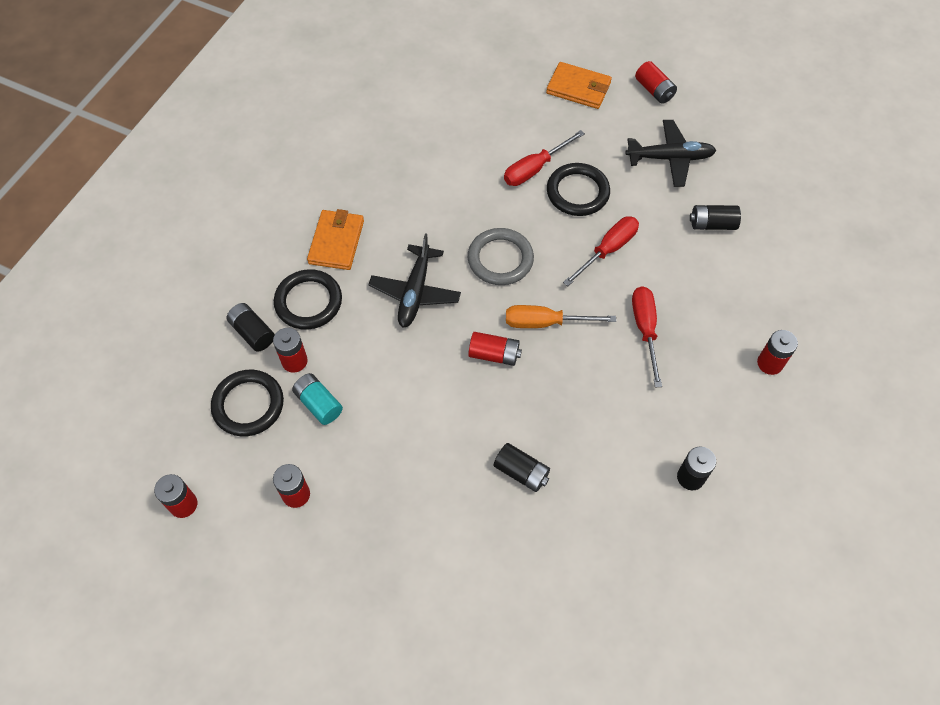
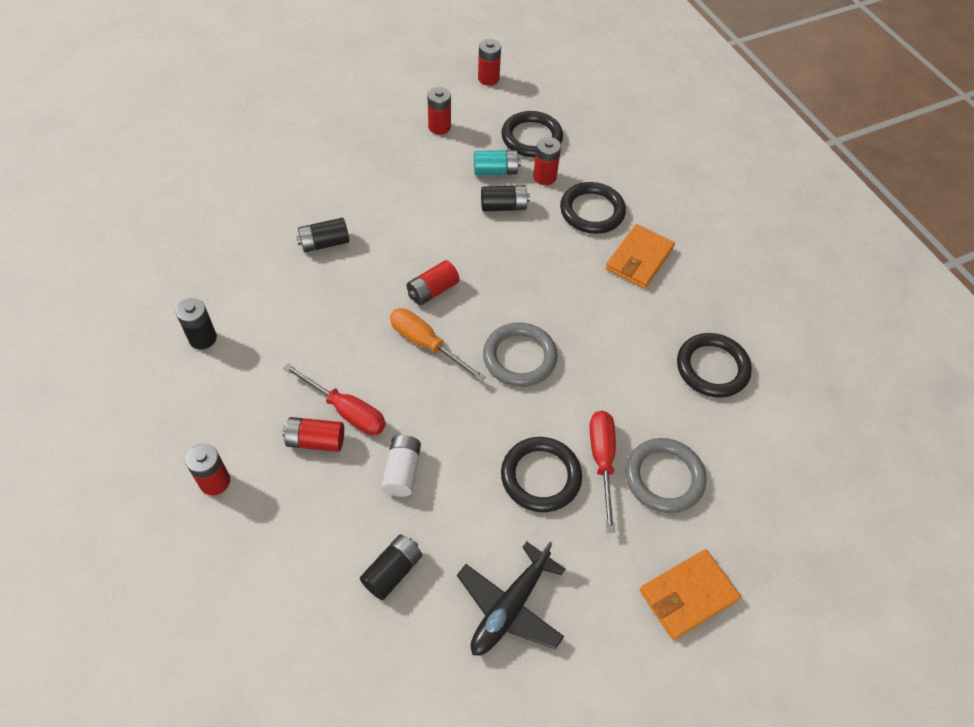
camera: 125 degrees right, 5 degrees down
black battery [227,303,275,352] -> black battery moved to [481,185,530,211]
orange wallet [307,209,364,270] -> orange wallet turned 75 degrees clockwise [605,224,675,289]
black plane [368,233,461,328] -> none
orange screwdriver [506,305,616,328] -> orange screwdriver turned 90 degrees counterclockwise [390,308,485,382]
red screwdriver [563,217,639,286] -> none
red battery [635,61,677,104] -> red battery moved to [282,417,344,452]
none -> white battery [382,435,421,497]
none -> grey ring [625,438,706,513]
none -> black ring [677,333,752,398]

